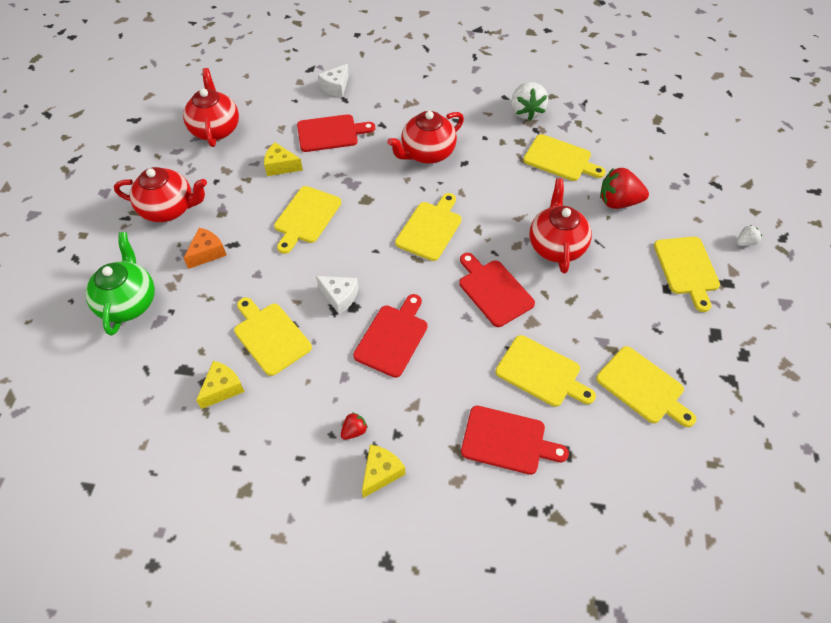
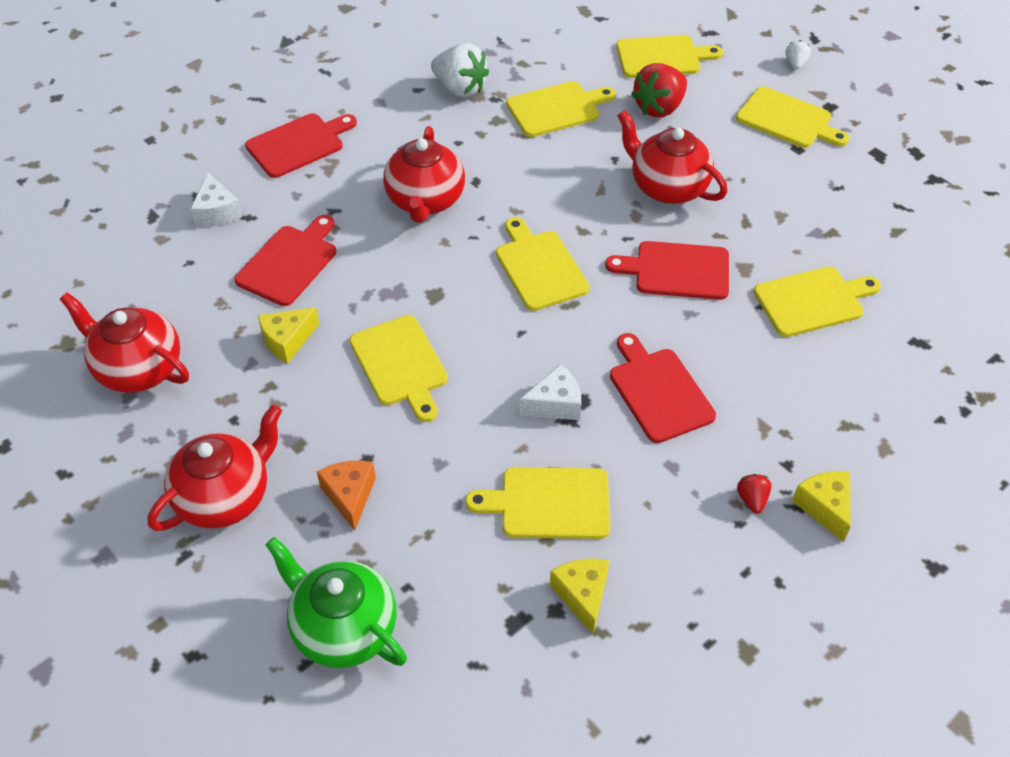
camera: 50 degrees left, 5 degrees down
red cutting board [461,406,569,475] -> red cutting board moved to [245,113,357,178]
yellow cutting board [596,346,696,427] -> yellow cutting board moved to [616,35,723,78]

